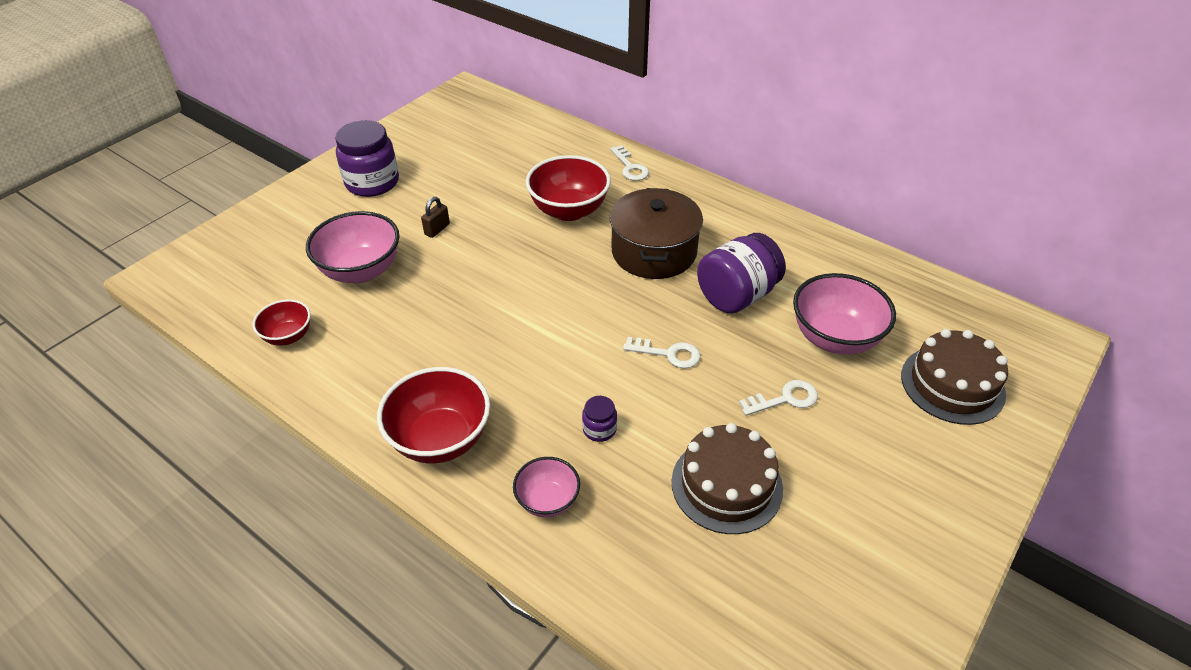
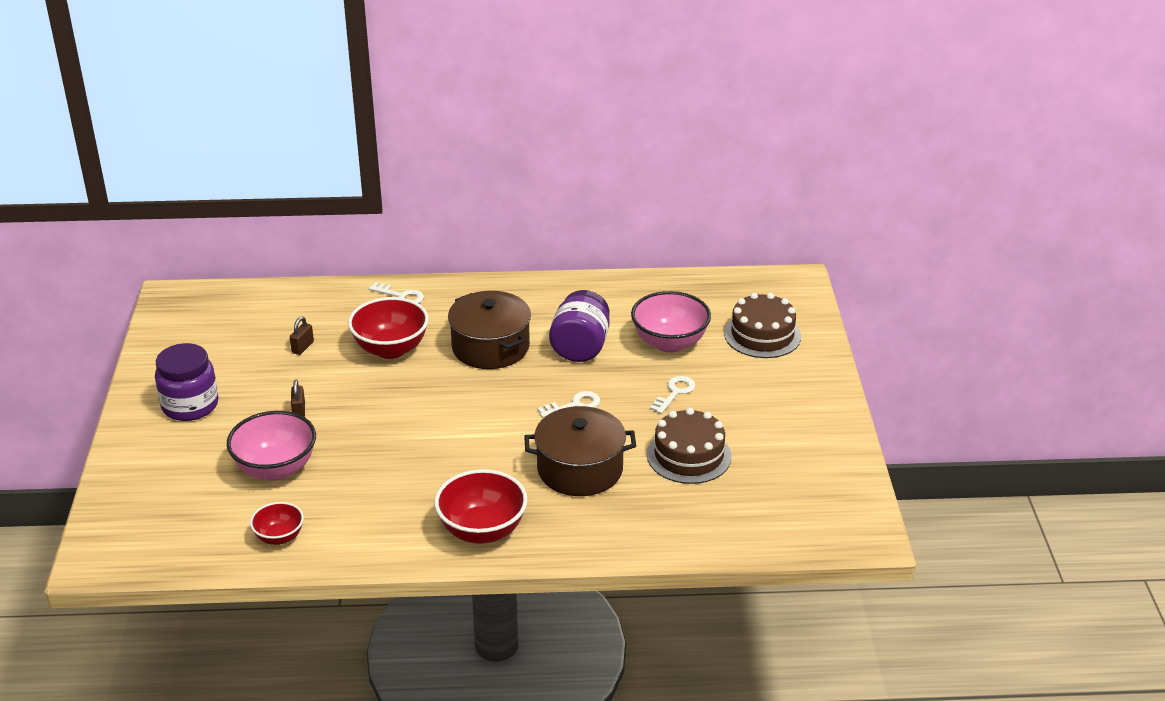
camera: 40 degrees left, 10 degrees down
pink bowl [513,457,580,518] -> none
purple jar [582,396,617,442] -> brown pot [524,406,636,496]
none -> brown padlock [290,317,314,355]

